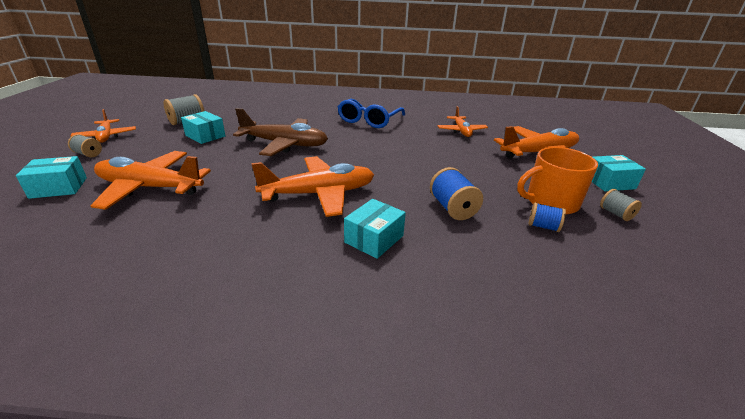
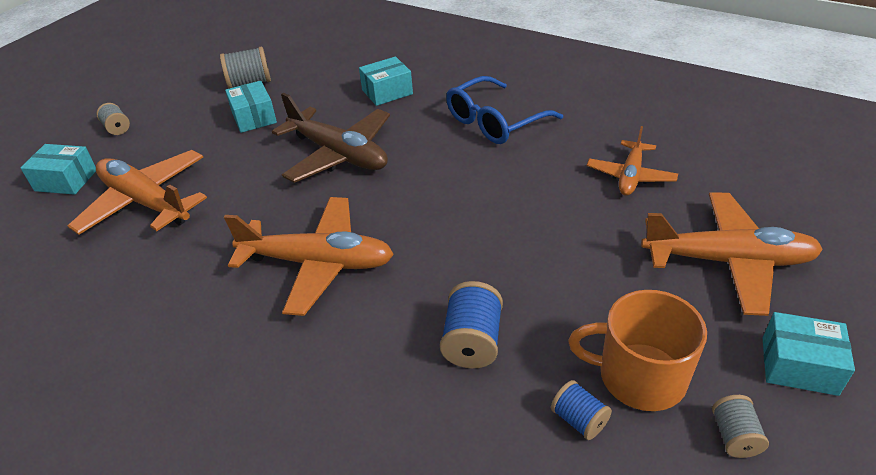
camera: 30 degrees right, 10 degrees up
orange plane [71,109,136,143] -> none
turquoise box [344,199,406,259] -> turquoise box moved to [359,57,413,106]

